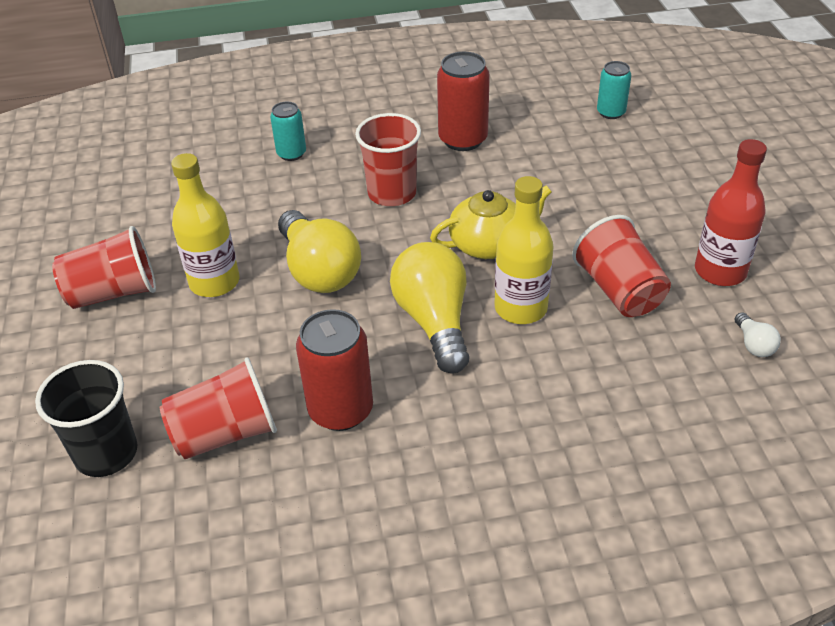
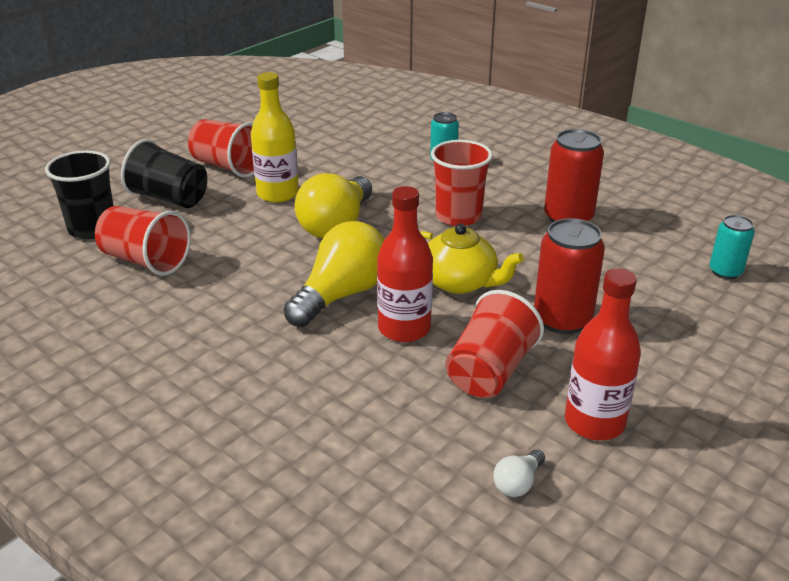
camera: 50 degrees right, 10 degrees down
red can [296,309,373,431] -> red can moved to [534,218,605,334]
yellow bottle [495,176,553,324] -> red bottle [377,186,433,342]
none -> black cup [121,139,207,208]

